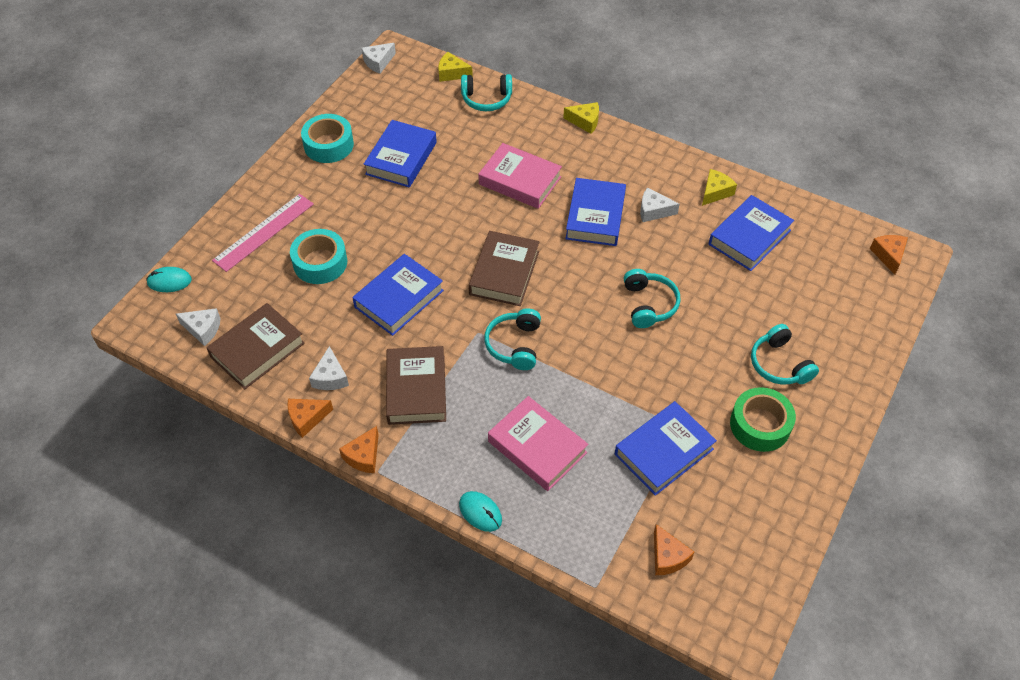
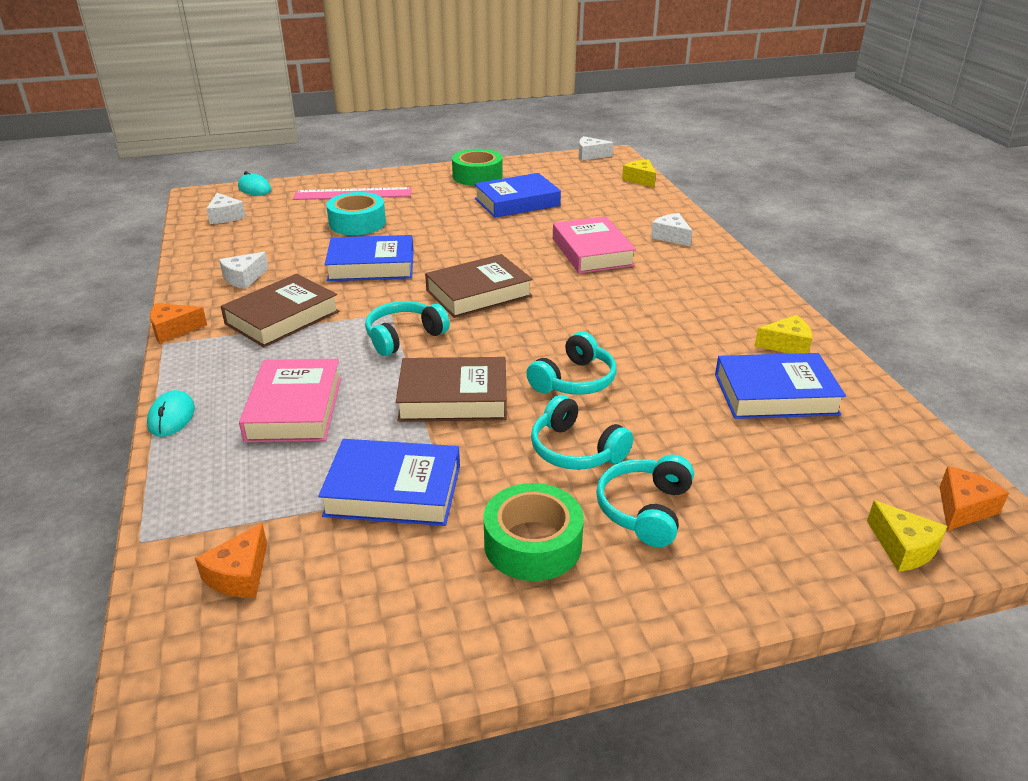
camera: 45 degrees right, 20 degrees down
brown book [206,303,305,389] -> brown book moved to [396,357,507,422]
orange cheese [287,399,333,438] -> none
turquoise tape [301,114,354,163] -> green tape [452,149,503,186]
turquoise headphones [461,74,512,111] -> turquoise headphones moved to [531,395,633,470]
yellow cheese [563,102,599,134] -> yellow cheese moved to [867,500,948,572]
blue book [565,178,626,246] -> none
white cheese [640,188,680,222] -> white cheese moved to [651,213,693,247]

